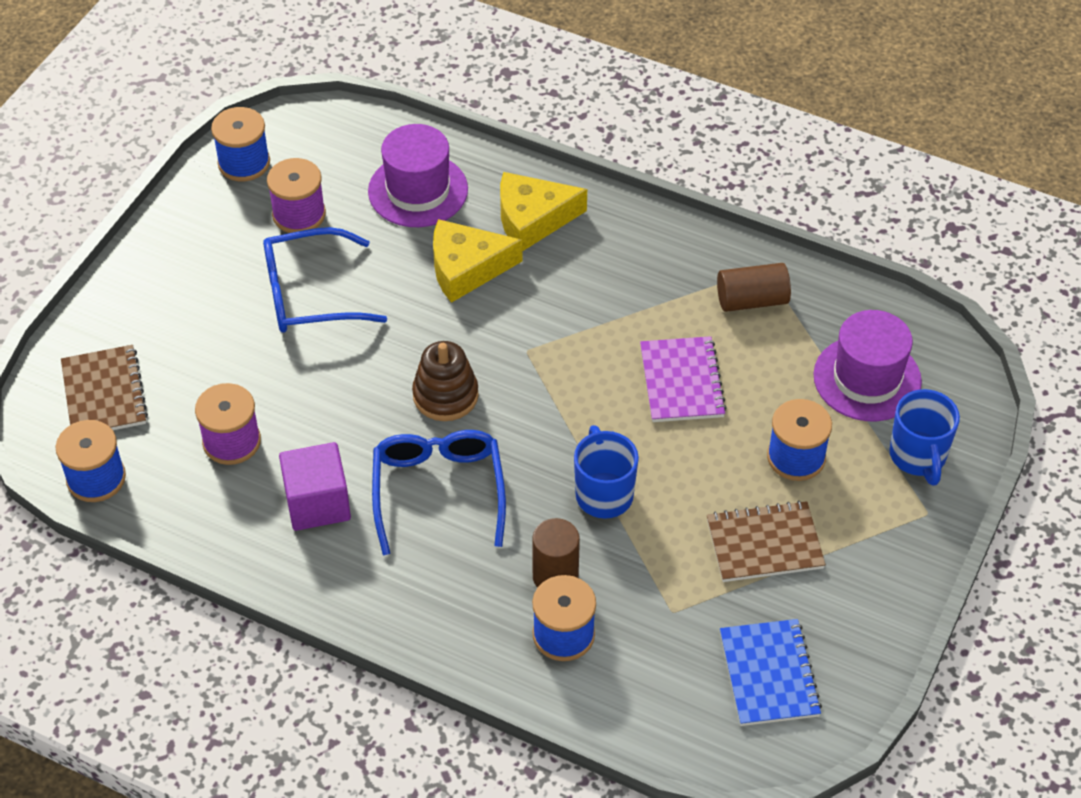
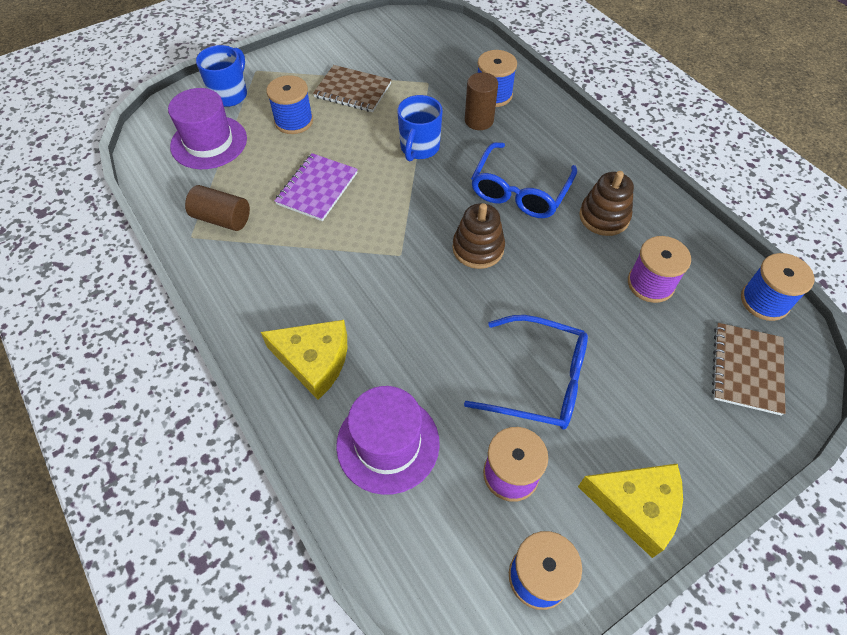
camera: 150 degrees left, 5 degrees up
purple cube [279,442,351,531] -> brown stacking toy [579,171,634,236]
yellow cheese [433,219,522,303] -> yellow cheese moved to [578,464,683,558]
blue notebook [720,619,822,726] -> none

